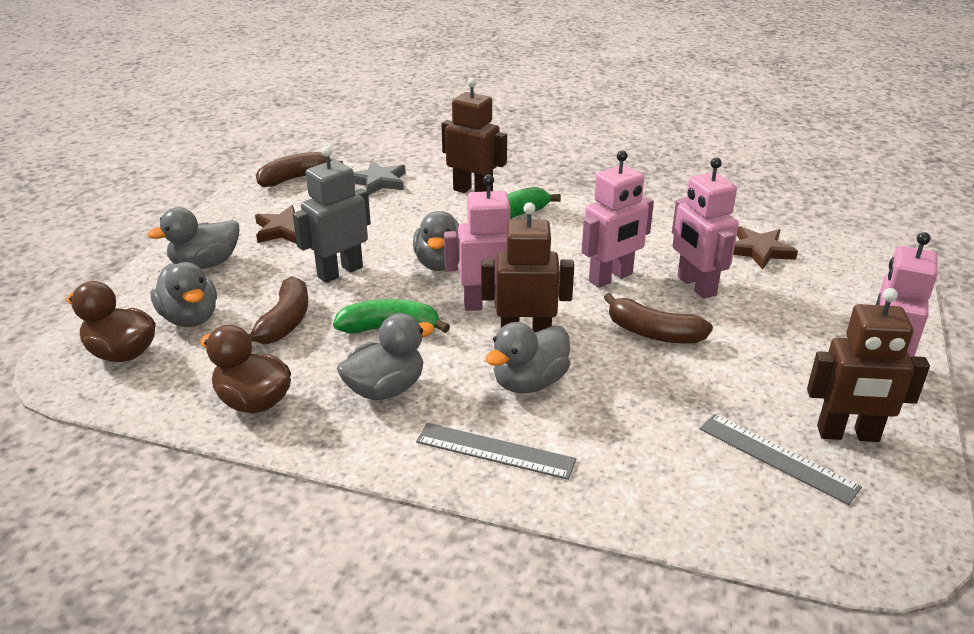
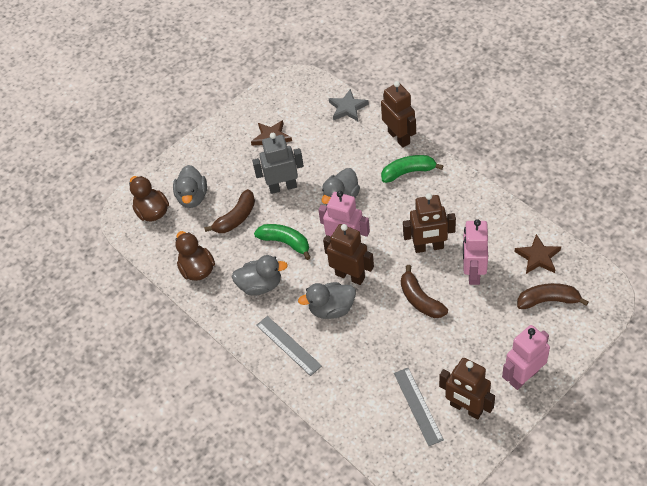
camera: 35 degrees right, 20 degrees up
grey duck [147,207,239,269] -> none
brown banana [256,152,343,187] -> brown banana moved to [517,283,589,309]
pink robot [582,150,654,288] -> brown robot [403,193,456,253]

